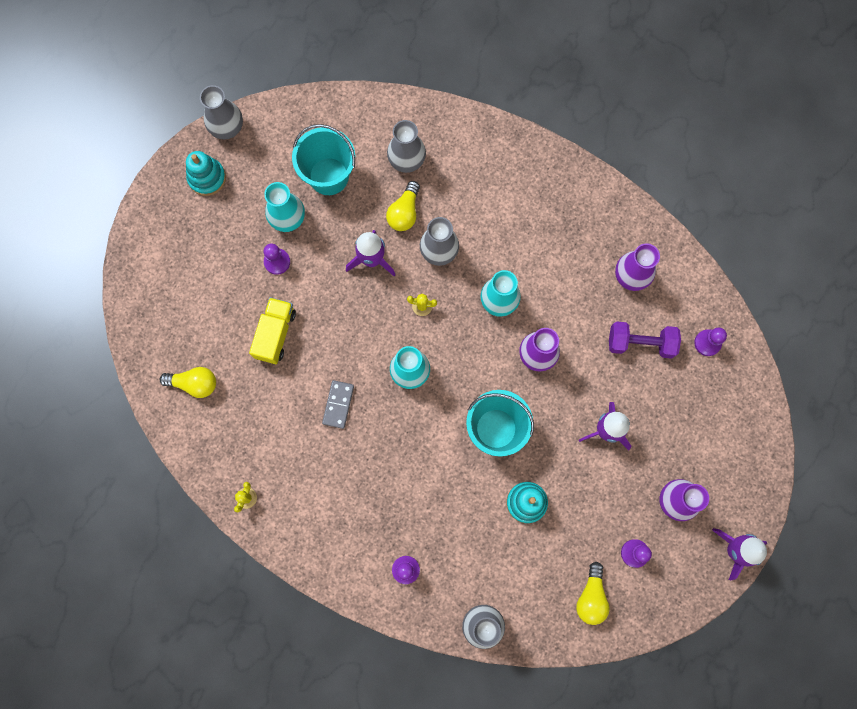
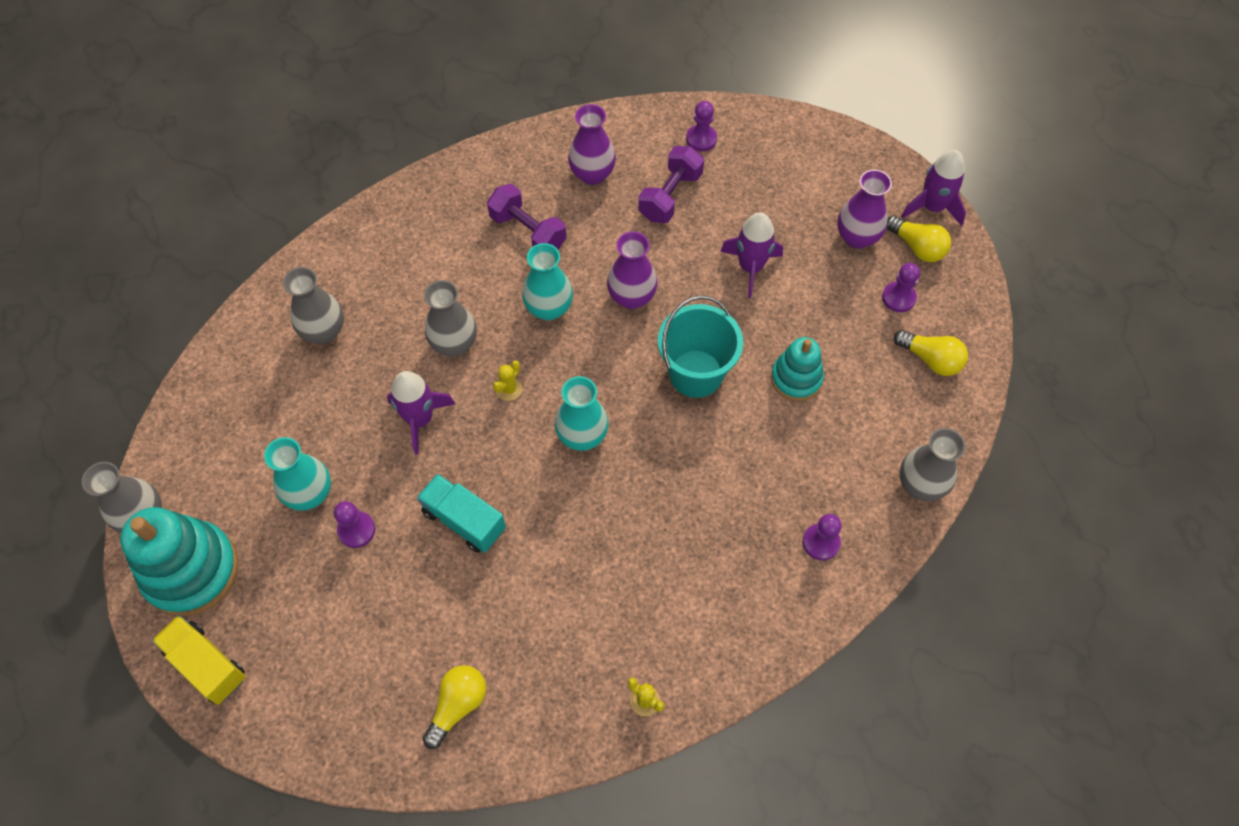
camera: 65 degrees left, 15 degrees down
turquoise stacking toy [186,151,226,196] -> turquoise stacking toy [120,507,239,616], size x1.70
yellow truck [249,297,296,364] -> yellow truck moved to [152,615,246,705]
turquoise bucket [292,124,355,195] -> none
grey domino [322,380,354,429] -> none
yellow light bulb [386,181,420,231] -> yellow light bulb moved to [887,215,951,262]
none -> turquoise truck [417,474,506,553]
none -> purple dumbbell [487,184,566,250]

